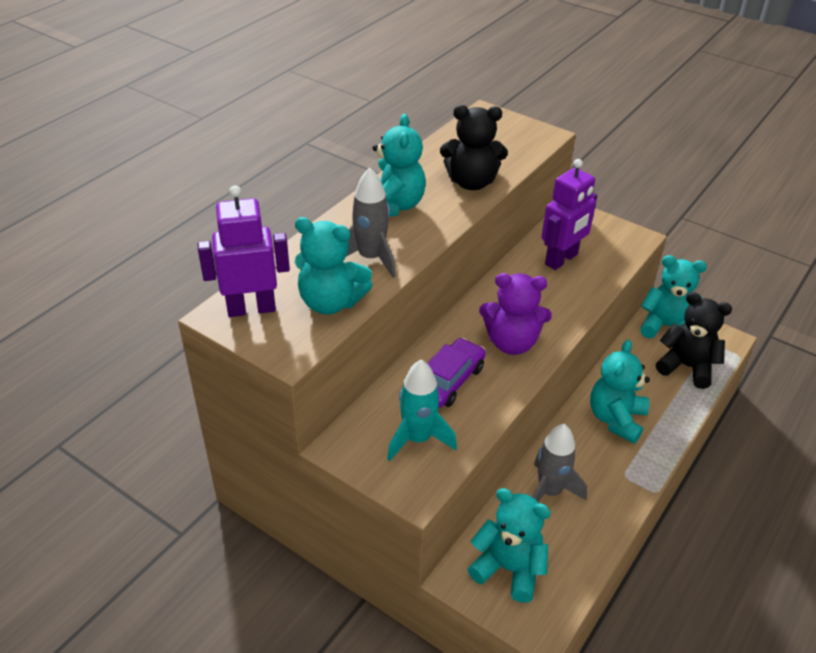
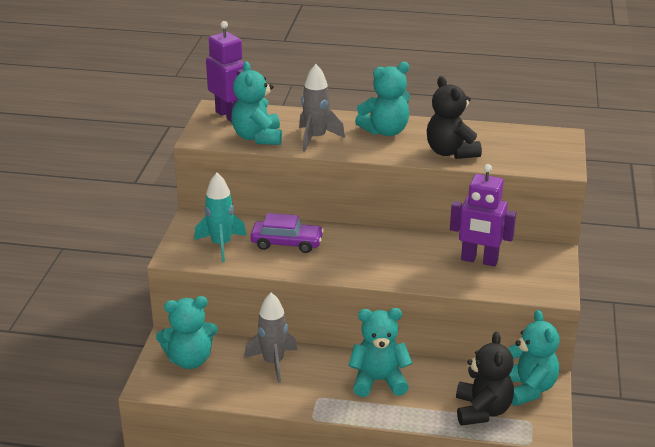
camera: 65 degrees right, 10 degrees down
turquoise teddy bear [468,488,551,603] -> turquoise teddy bear turned 75 degrees clockwise [156,296,218,369]
purple teddy bear [479,273,552,355] -> none

